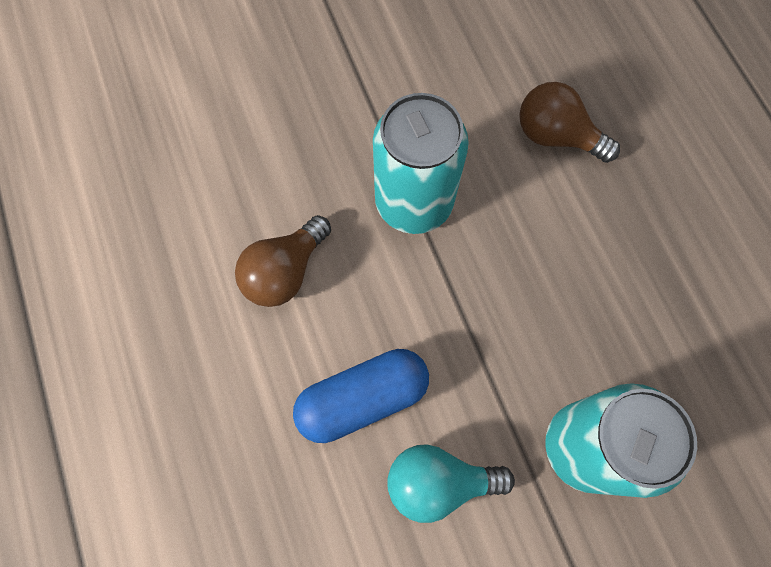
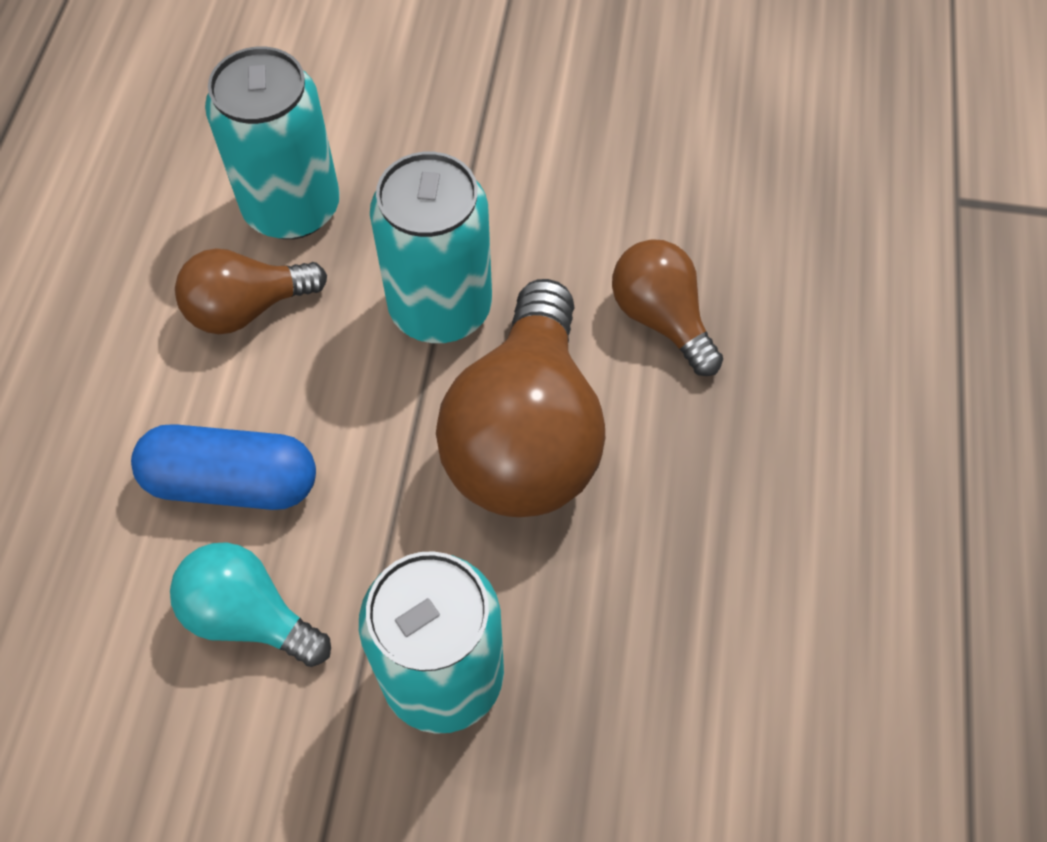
camera: 30 degrees right, 10 degrees down
none -> turquoise can [205,46,340,239]
none -> brown light bulb [436,279,605,517]

